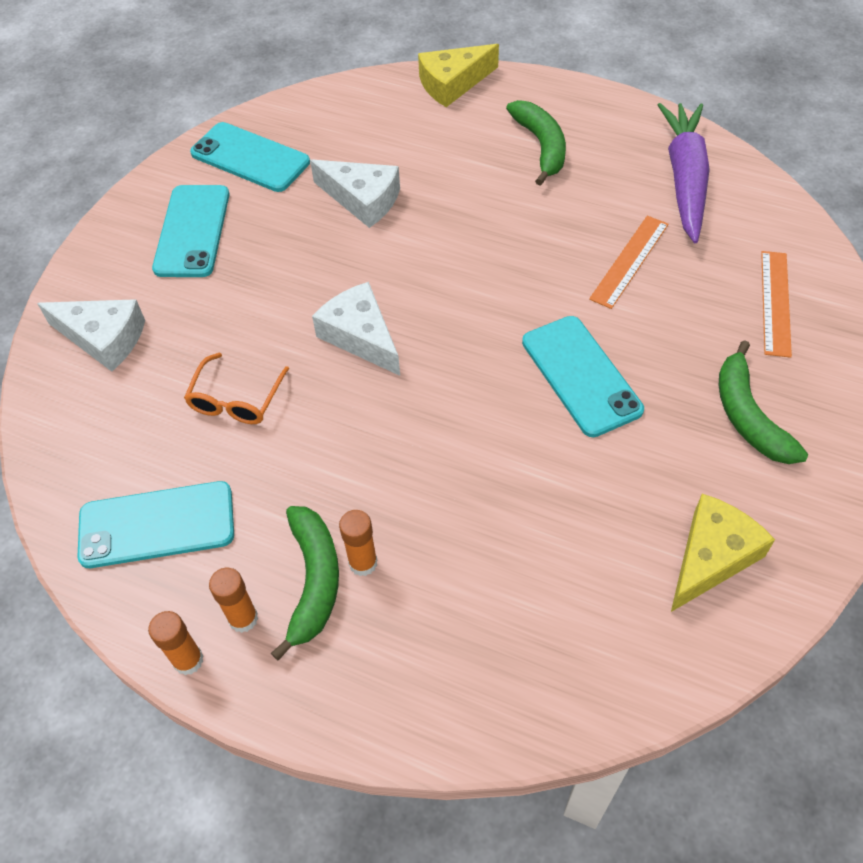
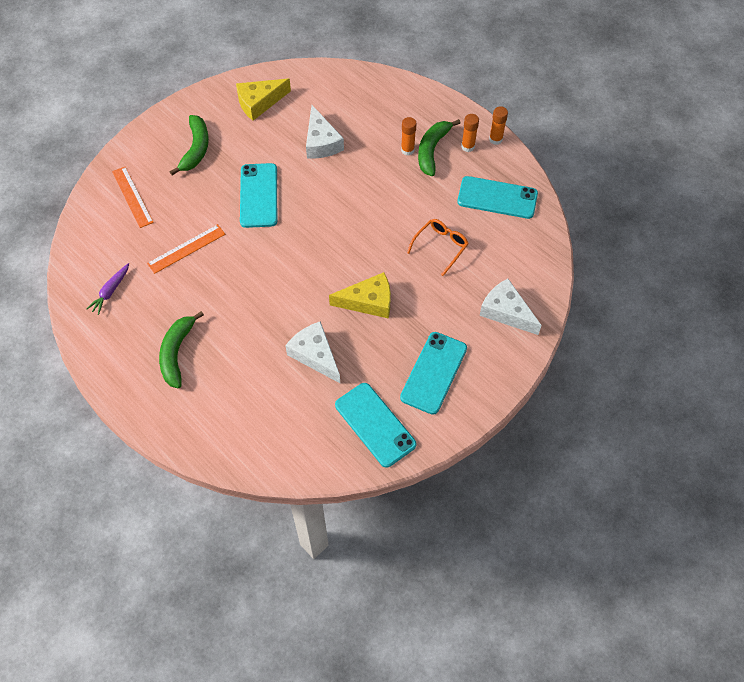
camera: 160 degrees left, 5 degrees up
white cheese [312,282,400,376] -> white cheese moved to [306,105,344,159]
yellow cheese [418,44,499,107] -> yellow cheese moved to [329,272,391,319]
purple carrot [658,103,710,243] -> purple carrot [86,263,129,315], size x0.47
orange ruler [761,251,792,358] -> orange ruler turned 60 degrees counterclockwise [112,167,154,228]

